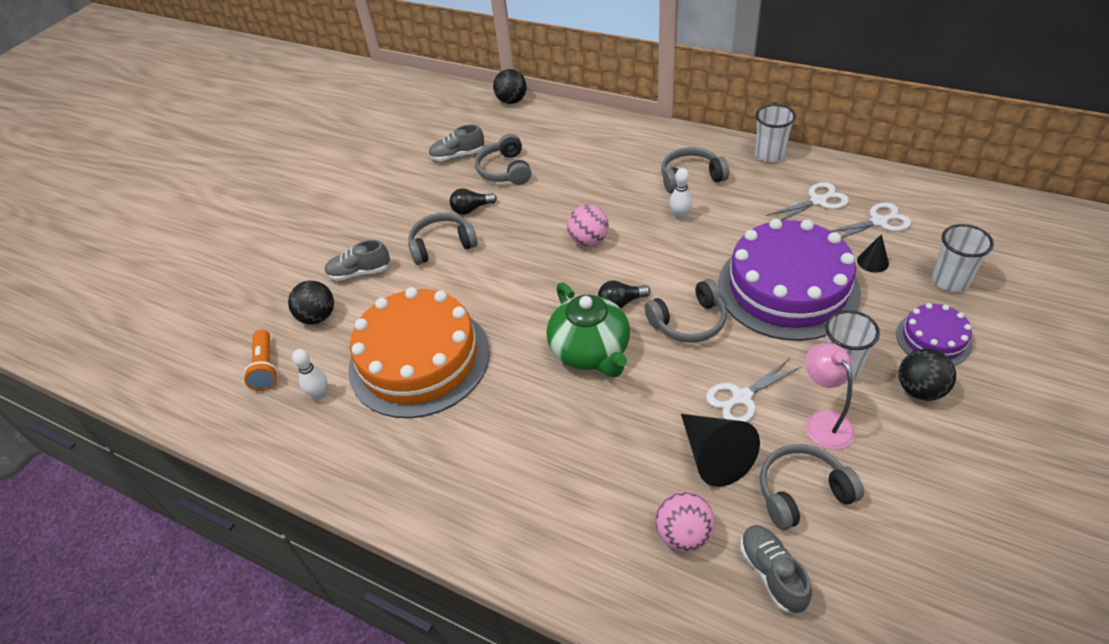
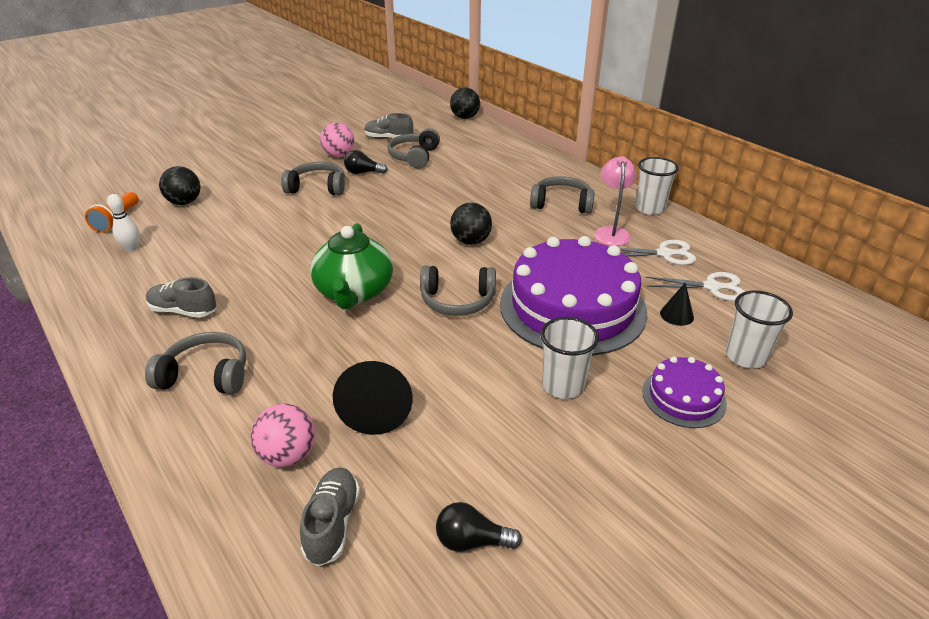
camera: 20 degrees right, 10 degrees down
grey shoe [324,240,390,281] -> grey shoe moved to [146,277,217,318]
orange cake [348,287,490,418] -> none
pink ball [567,205,609,246] -> pink ball moved to [320,122,354,157]
black light bulb [598,281,650,308] -> black light bulb moved to [436,502,522,552]
white bowling pin [669,168,692,220] -> none
white scissors [706,358,802,422] -> none
grey headphones [760,444,864,530] -> grey headphones moved to [145,332,246,394]
pink lamp [805,343,855,450] -> pink lamp moved to [594,156,636,246]
black ball [898,349,956,401] -> black ball moved to [450,203,492,245]

